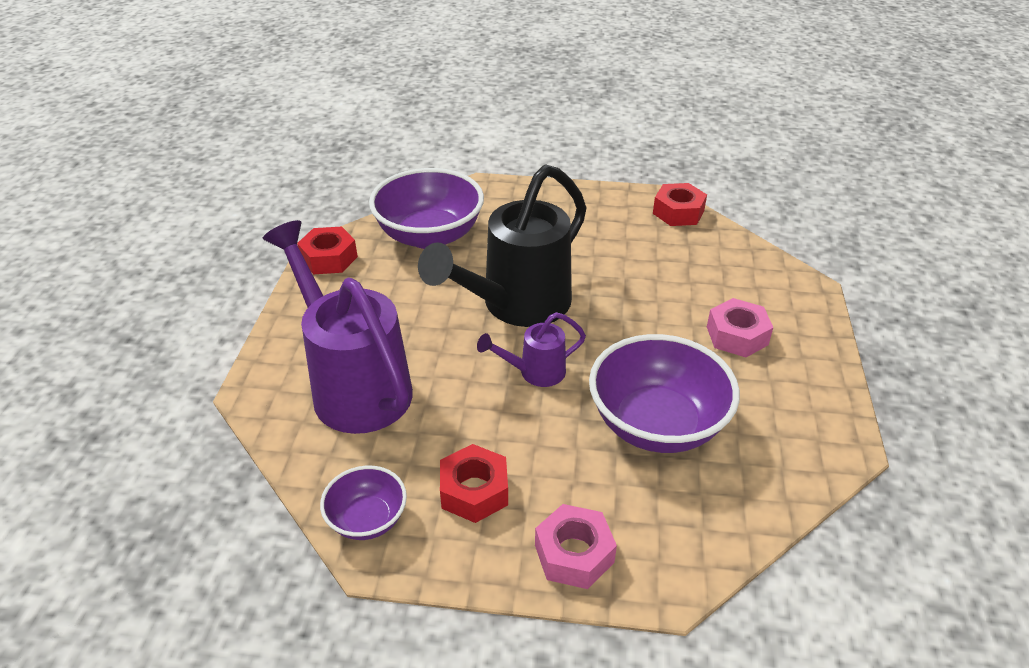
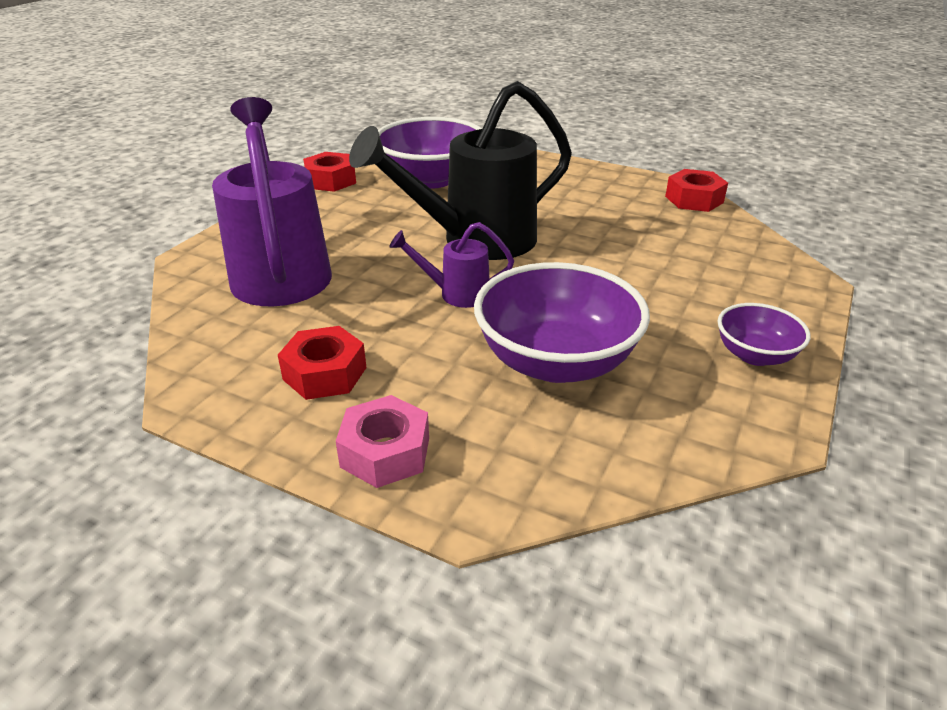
camera: 20 degrees right, 5 degrees down
purple bowl [320,466,407,540] -> purple bowl moved to [718,303,811,366]
pink nut [707,298,773,357] -> none

